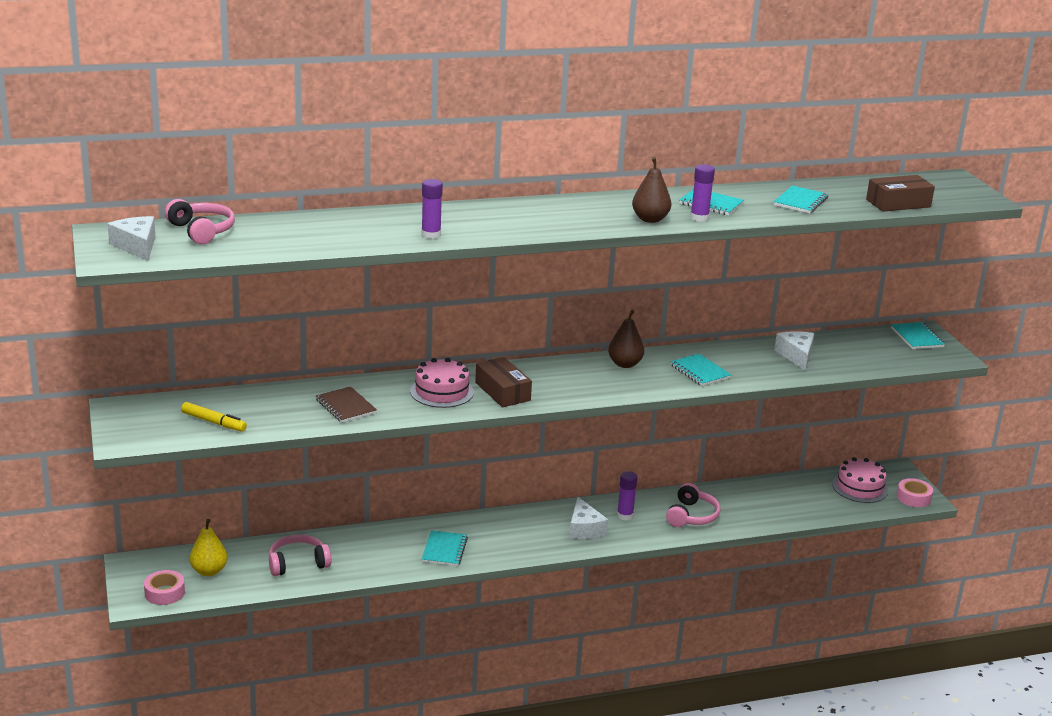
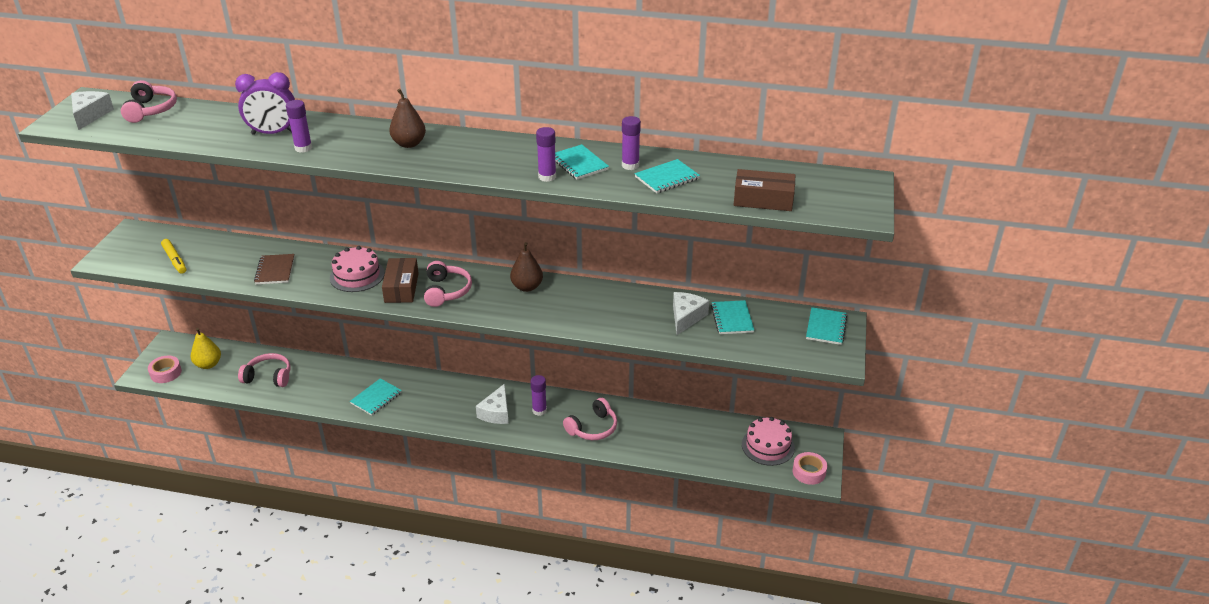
camera: 30 degrees right, 10 degrees up
brown pear [632,157,671,223] -> brown pear moved to [389,89,426,148]
turquoise notebook [670,354,731,386] -> turquoise notebook moved to [711,300,754,334]
none -> purple clock [235,72,295,135]
none -> pink headphones [424,261,472,307]
none -> purple glue stick [622,116,641,170]

